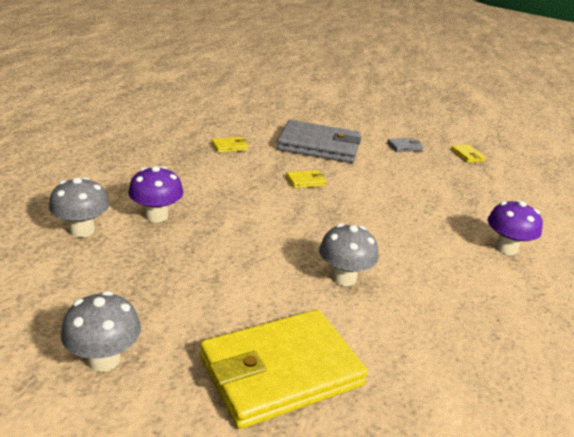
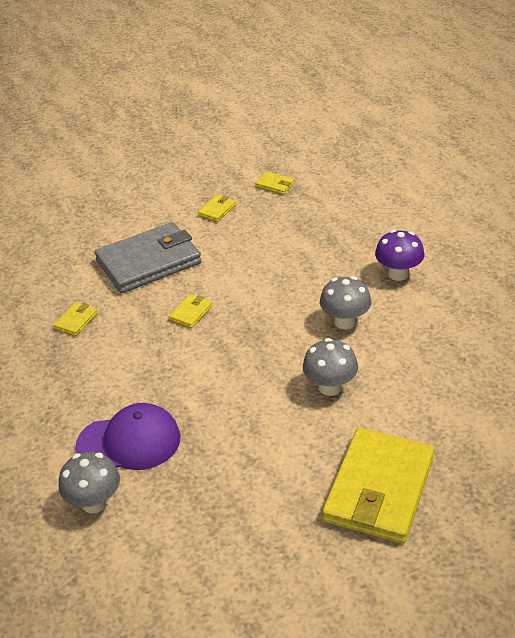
camera: 35 degrees left, 10 degrees up
grey mushroom [61,291,141,372] -> grey mushroom moved to [320,276,371,329]
purple mushroom [128,166,183,223] -> purple cap [75,403,180,470]
grey wallet [387,138,423,152] -> yellow wallet [198,195,236,222]

